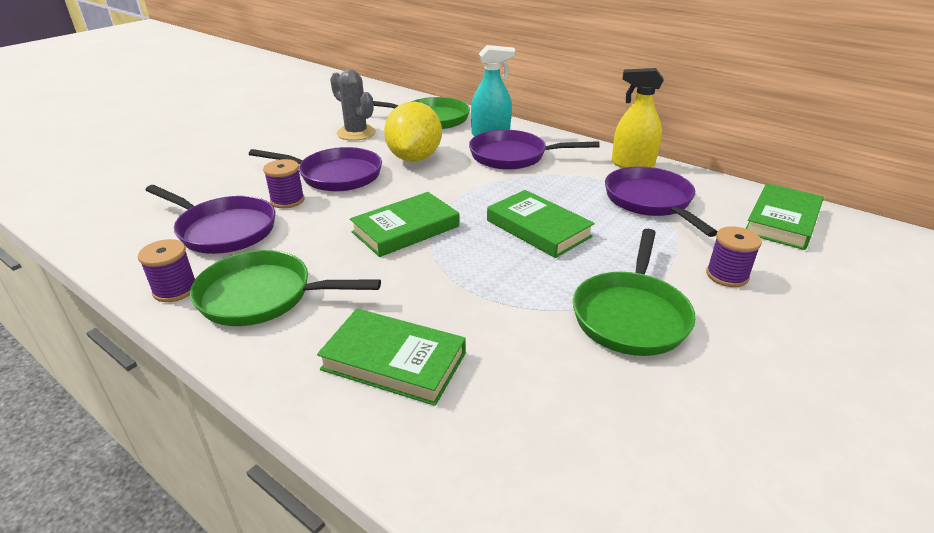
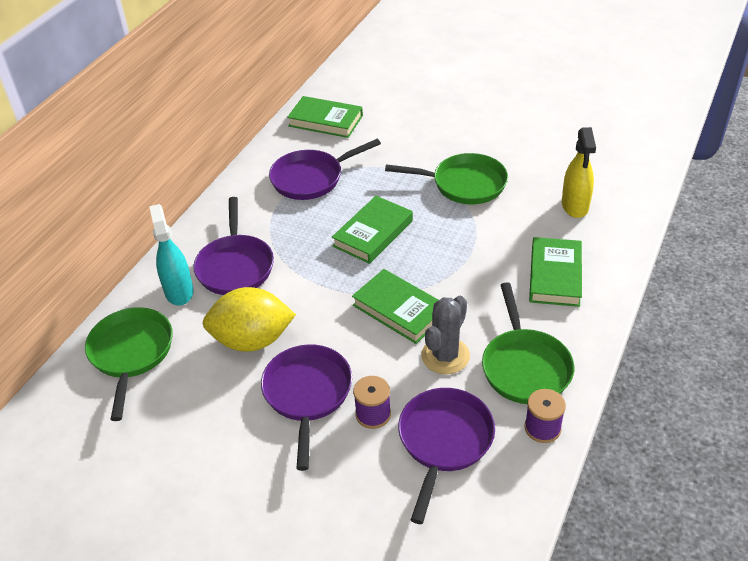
camera: 100 degrees left, 10 degrees up
grey cactus [330,70,376,141] -> grey cactus moved to [421,296,470,374]
yellow spray bottle [612,68,664,168] -> yellow spray bottle moved to [562,127,596,218]
purple spool [706,226,762,287] -> none

